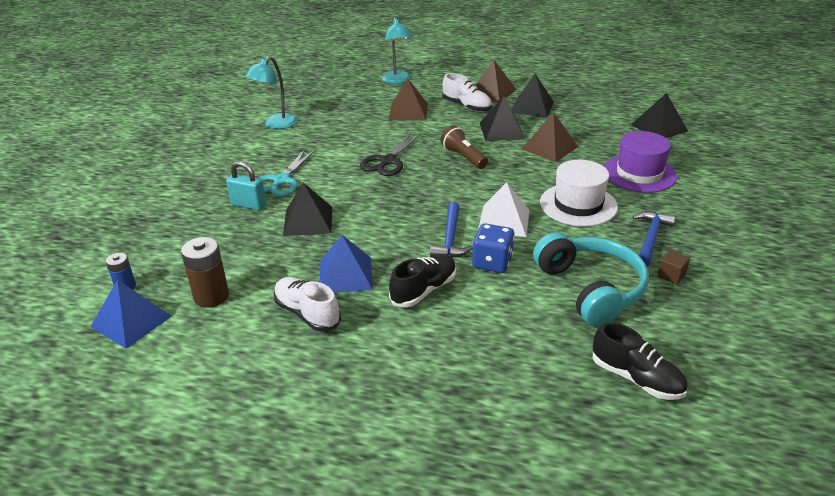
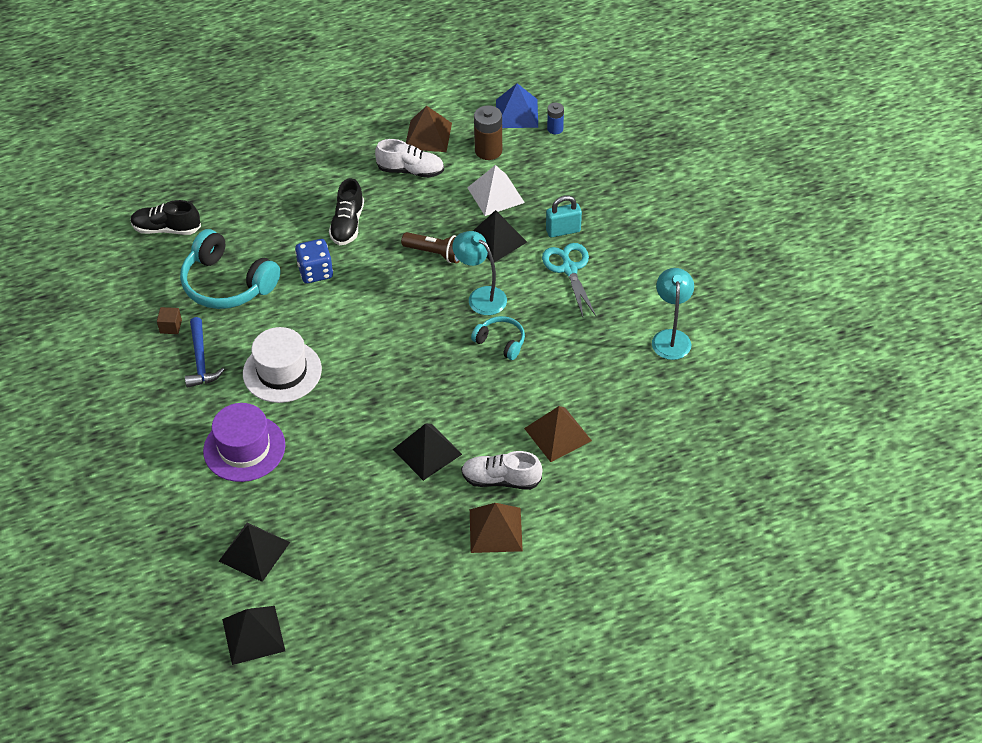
camera: 145 degrees right, 15 degrees up
blue pyramid [320,235,373,293] -> none
black scissors [360,133,421,176] -> turquoise headphones [471,316,525,360]
turquoise lamp [382,17,413,84] -> turquoise lamp moved to [452,231,507,315]
blue hammer [430,202,473,258] -> none
brown flashlight [441,125,488,169] -> brown flashlight moved to [401,232,460,263]
white pyramid [478,182,530,237] -> white pyramid moved to [467,165,525,216]
black pyramid [512,74,554,118] -> black pyramid moved to [222,606,285,665]
brown pyramid [522,112,578,162] -> brown pyramid moved to [406,106,452,152]

